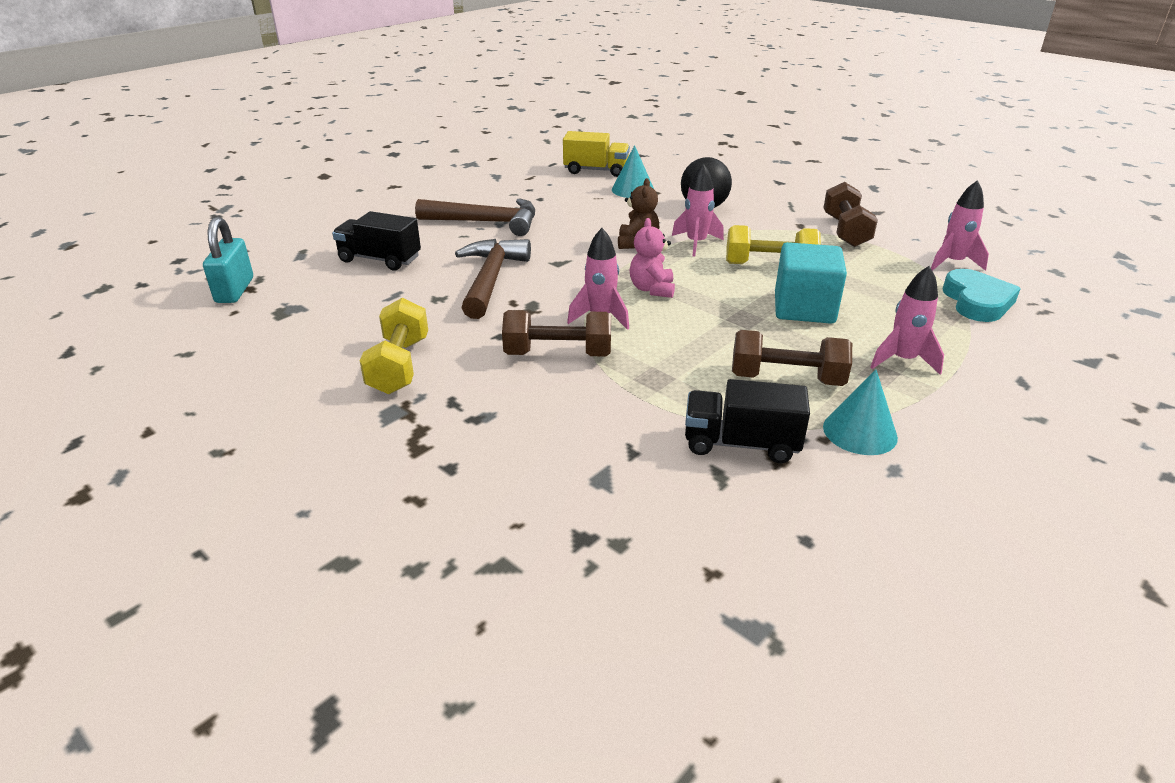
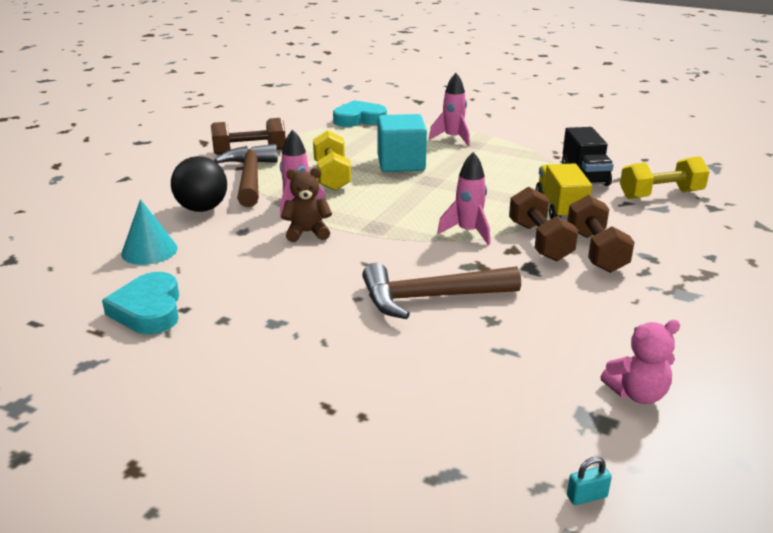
camera: 105 degrees left, 5 degrees down
turquoise padlock [203,217,253,303] -> turquoise padlock [567,457,612,505], size x0.45
black truck [332,211,421,271] -> none
yellow dumbbell [360,298,428,394] -> yellow dumbbell moved to [620,156,709,199]
brown hammer [415,198,535,236] -> brown hammer moved to [214,144,278,207]
yellow truck [563,131,630,177] -> yellow truck moved to [536,163,592,220]
pink teddy bear [630,218,675,298] -> pink teddy bear moved to [601,320,680,404]
brown dumbbell [732,330,852,386] -> brown dumbbell moved to [567,195,635,273]
turquoise cone [823,370,898,455] -> none
pink rocket [931,180,989,271] -> none
none -> turquoise heart [102,272,179,334]

